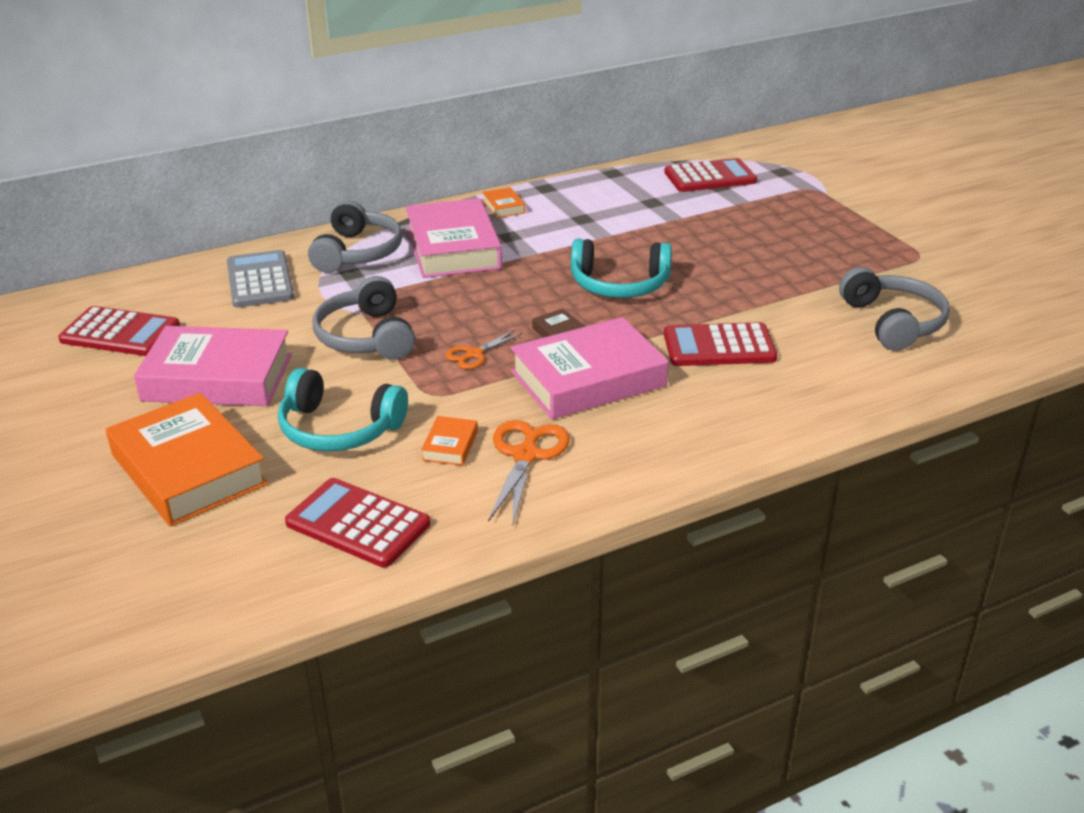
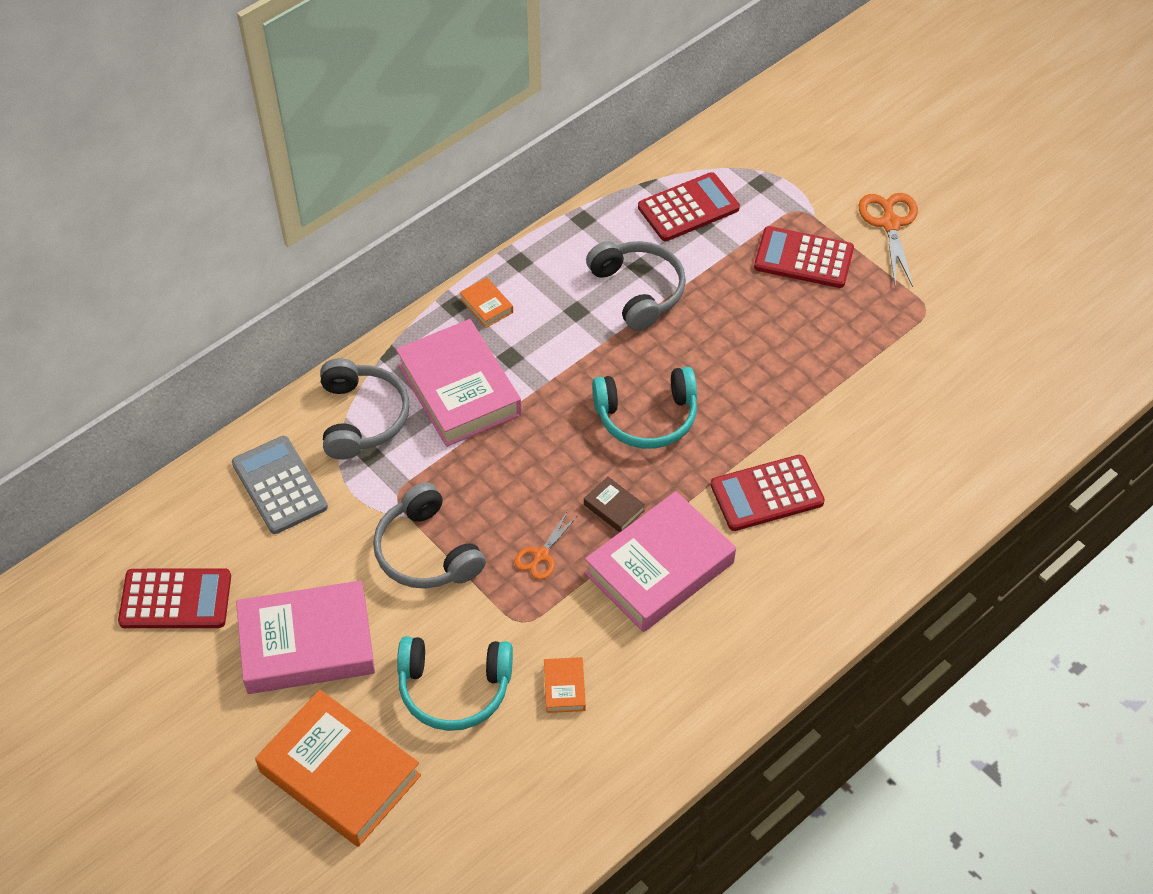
camera: 15 degrees left, 20 degrees up
red calculator [285,478,430,568] -> red calculator moved to [754,226,854,288]
orange scissors [488,420,570,527] -> orange scissors moved to [859,193,918,287]
grey headphones [839,267,950,351] -> grey headphones moved to [586,241,686,331]

